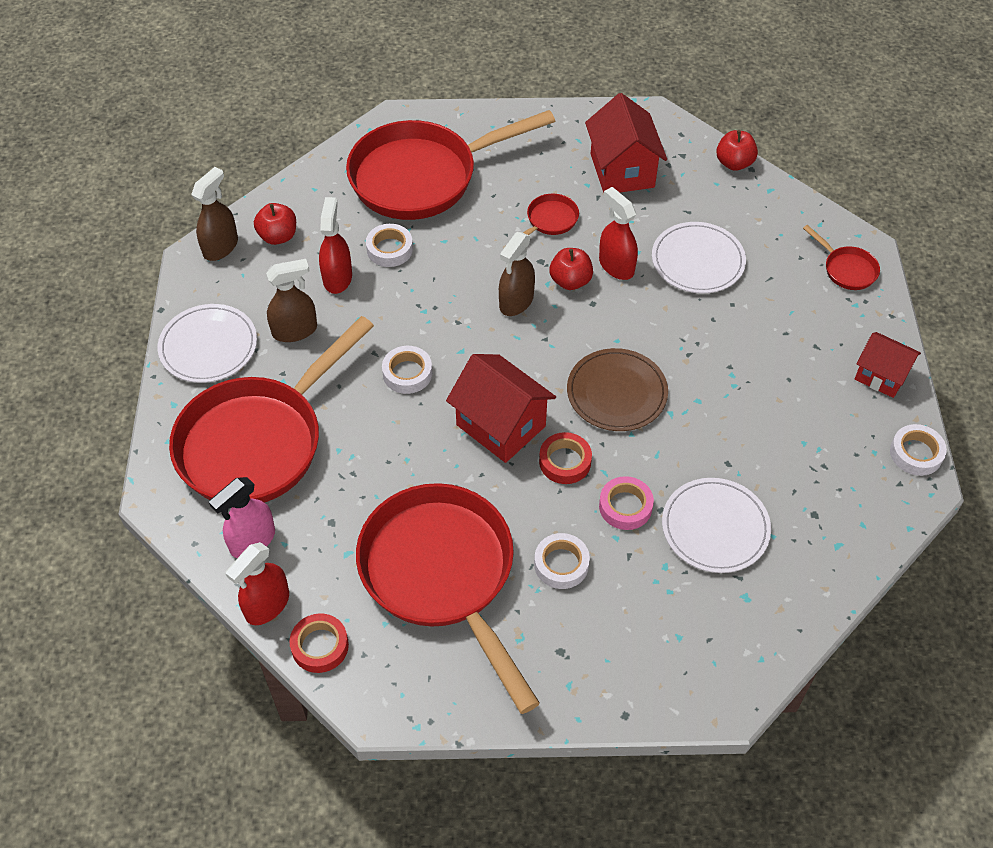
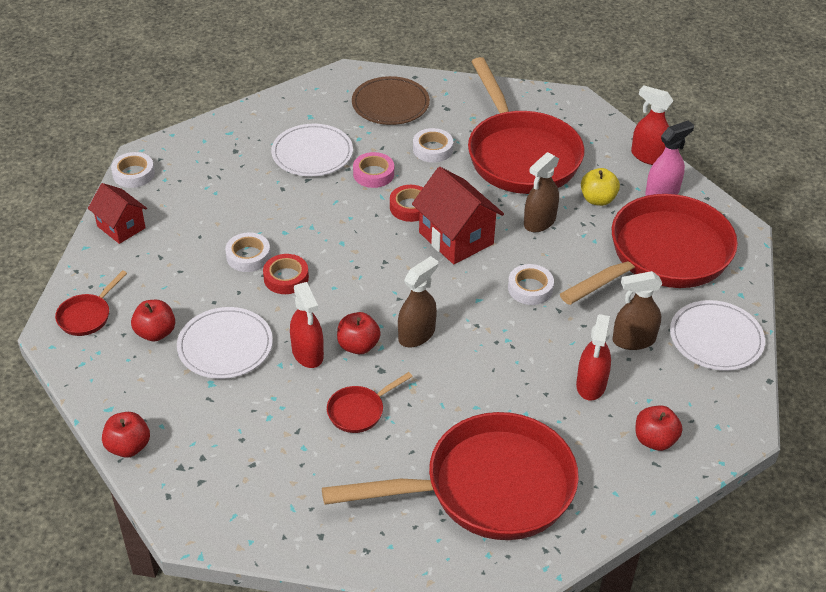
camera: 170 degrees left, 10 degrees down
brown spray bottle [191,167,238,261] -> brown spray bottle moved to [524,152,559,232]
red spray bottle [225,542,289,625] -> red spray bottle turned 105 degrees counterclockwise [631,85,673,165]
red tape [289,614,349,673] -> red tape moved to [263,254,309,294]
white tape [366,224,413,267] -> white tape moved to [225,233,271,272]
brown plate [567,348,668,431] -> brown plate moved to [352,76,430,125]
red house [585,93,667,193] -> none
red pan [803,225,880,290] -> red pan turned 120 degrees counterclockwise [55,270,127,336]
none -> red apple [131,300,175,342]
none -> yellow apple [581,168,620,206]

